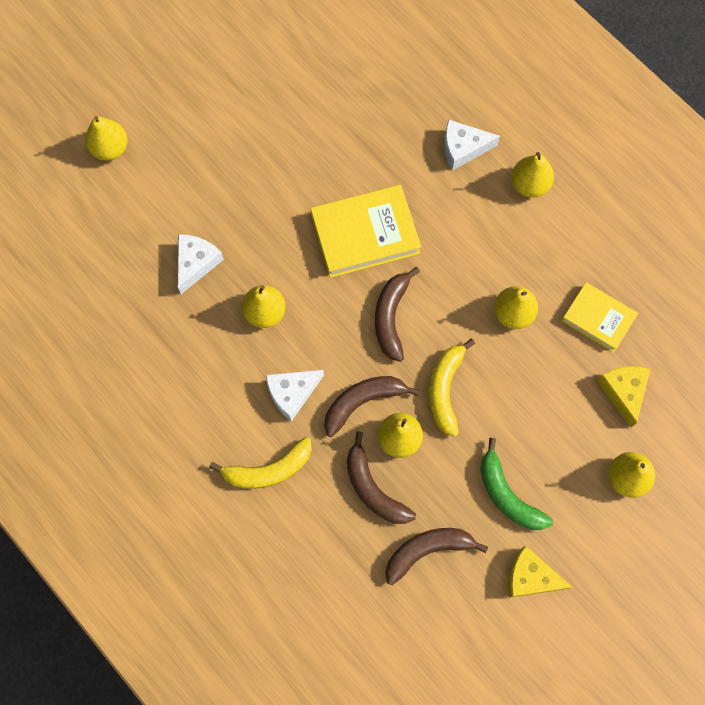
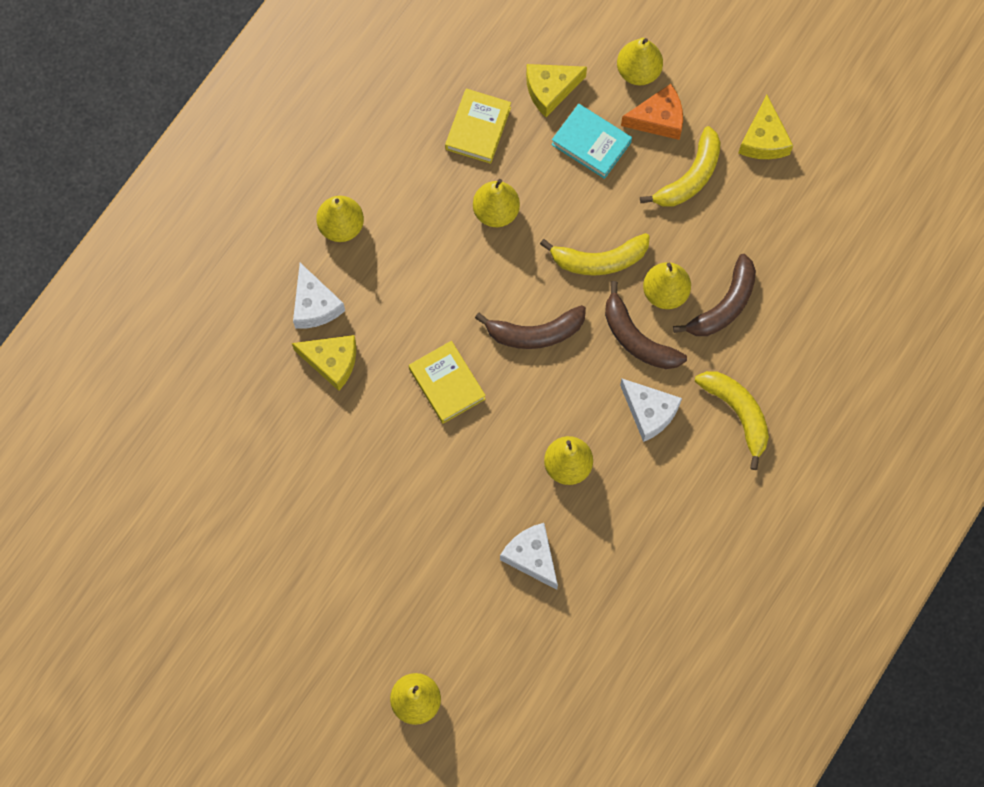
camera: 105 degrees left, 0 degrees up
white cheese [178,234,224,294] -> white cheese turned 45 degrees clockwise [500,523,558,590]
yellow book [311,185,421,278] -> yellow book [409,341,486,424], size x0.63
brown banana [385,528,488,585] -> none
green banana [480,438,553,530] -> yellow banana [640,126,721,207]
none -> yellow cheese [292,335,356,391]
none -> turquoise book [551,104,632,179]
none -> orange cheese [621,84,683,140]

